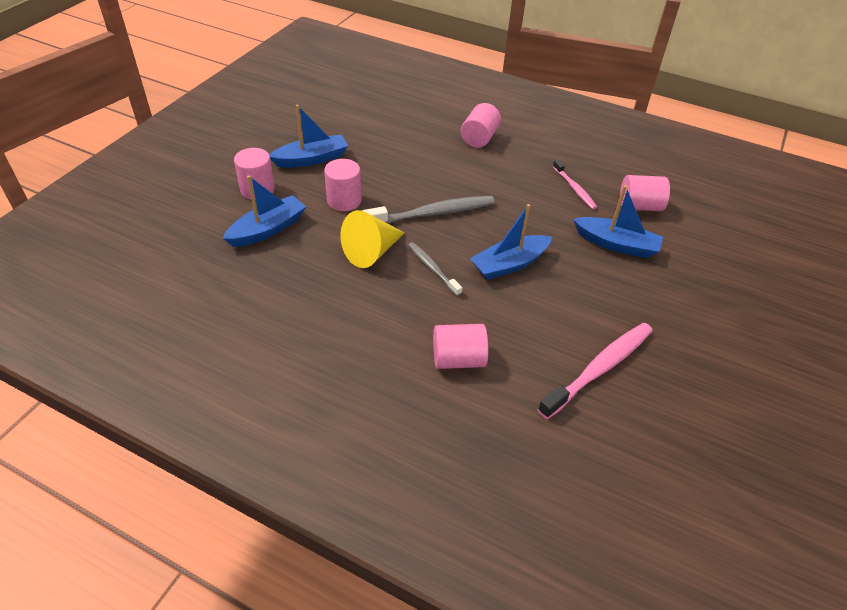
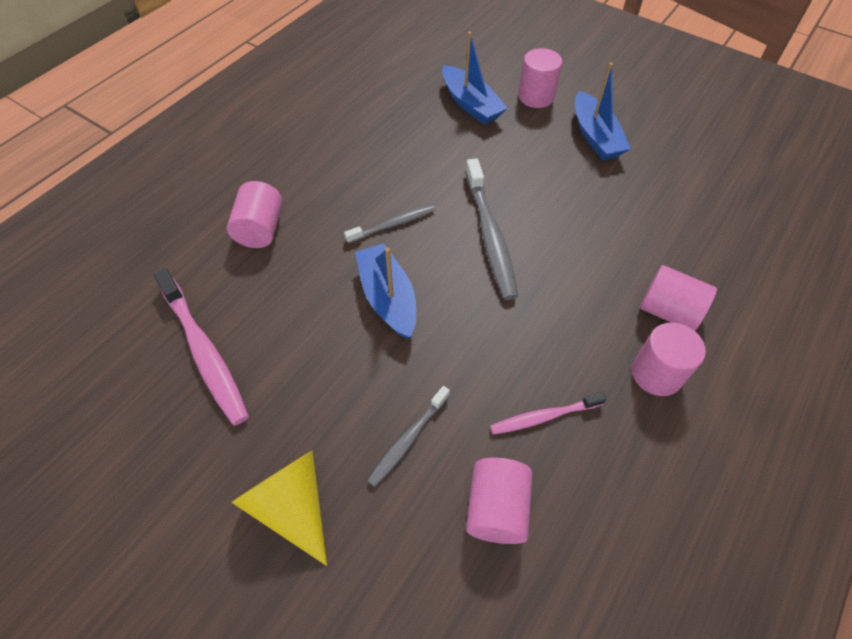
camera: 100 degrees right, 10 degrees up
pink cylinder [324,159,362,211] -> pink cylinder moved to [632,322,706,396]
yellow cone [340,210,405,268] -> yellow cone moved to [231,450,327,566]
blue boat [573,185,663,258] -> grey toothbrush [367,386,450,487]

